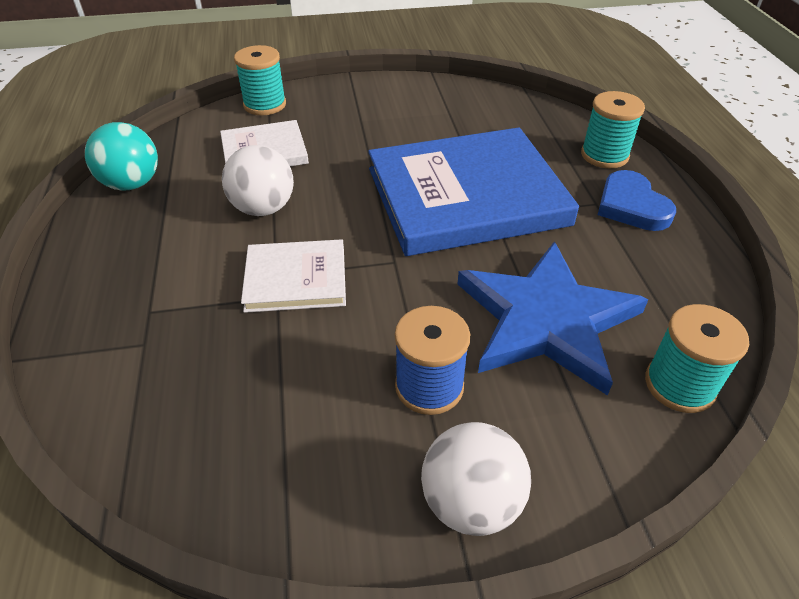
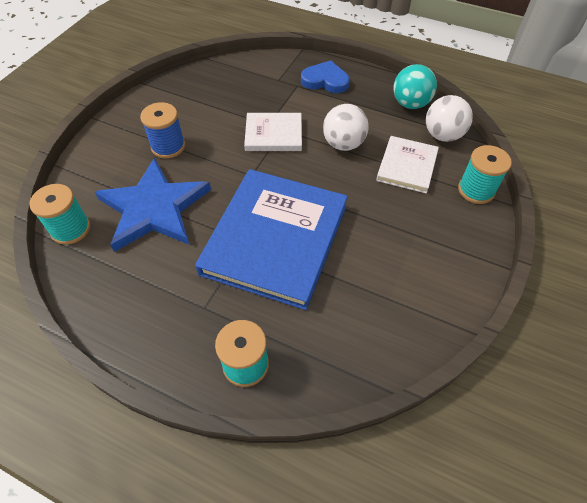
camera: 125 degrees right, 10 degrees up
white book [241,239,346,313] -> white book turned 60 degrees clockwise [244,113,302,151]
white ball [421,422,531,536] -> white ball moved to [426,95,473,142]
blue heart [598,170,676,231] -> blue heart moved to [301,60,350,93]

